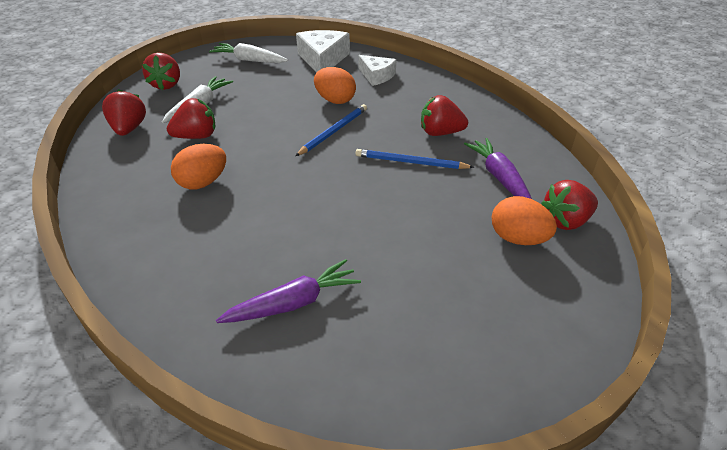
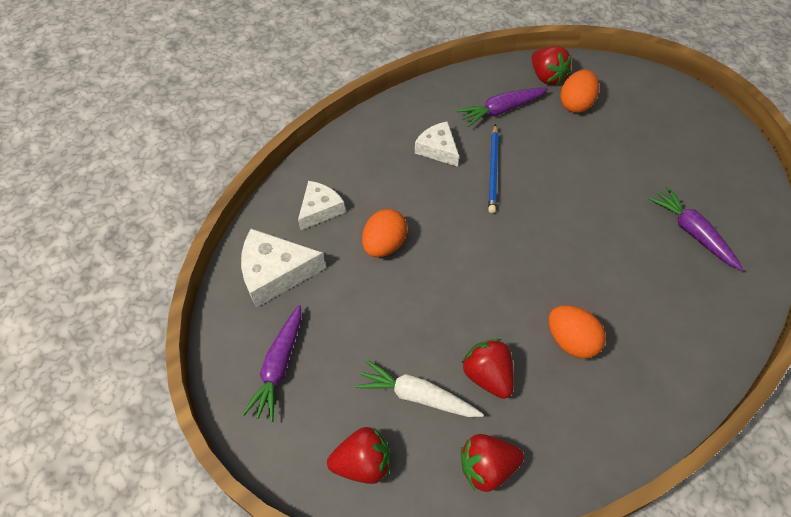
camera: 95 degrees left, 15 degrees up
white carrot [209,43,288,63] -> purple carrot [242,305,302,422]
blue pencil [296,104,367,156] -> none
red strawberry [421,95,468,136] -> white cheese [415,121,459,167]

